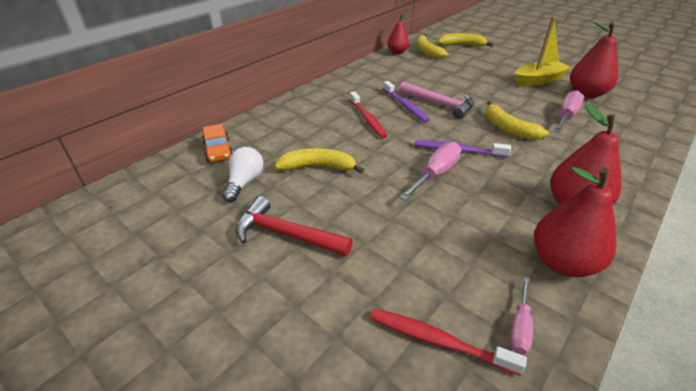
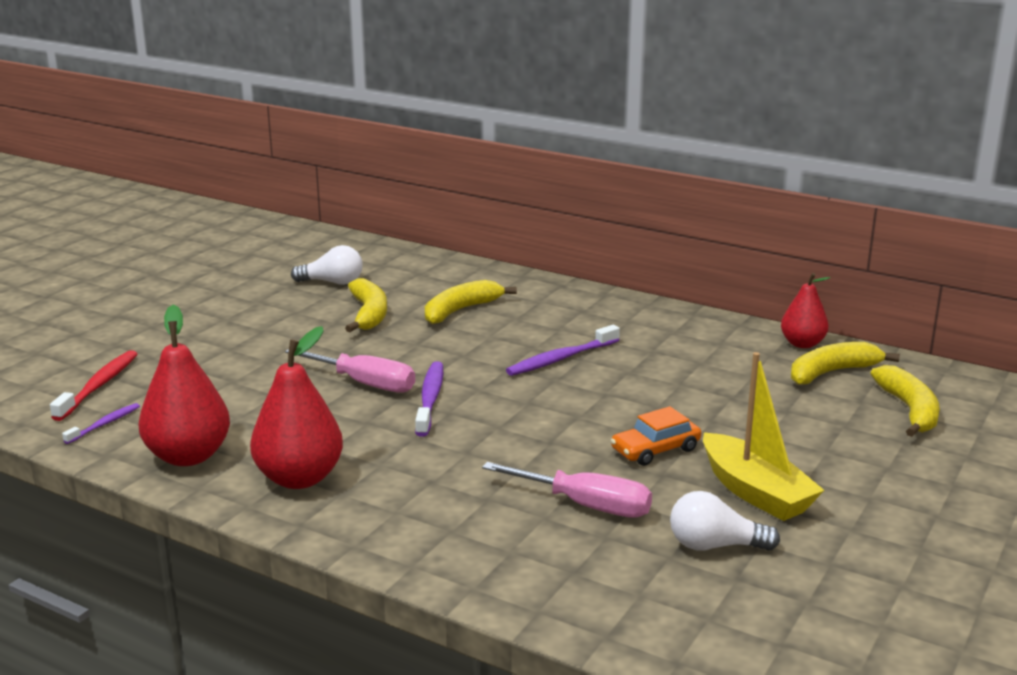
camera: 80 degrees right, 15 degrees down
orange car [202,124,233,162] -> orange car moved to [611,406,701,466]
red hammer [236,196,353,256] -> none
red toothbrush [350,91,388,138] -> none
pink hammer [399,82,474,119] -> none
yellow banana [485,101,549,140] -> yellow banana moved to [425,280,517,324]
pink screwdriver [510,277,533,355] -> purple toothbrush [62,403,140,444]
red pear [570,23,618,98] -> white light bulb [670,491,780,551]

